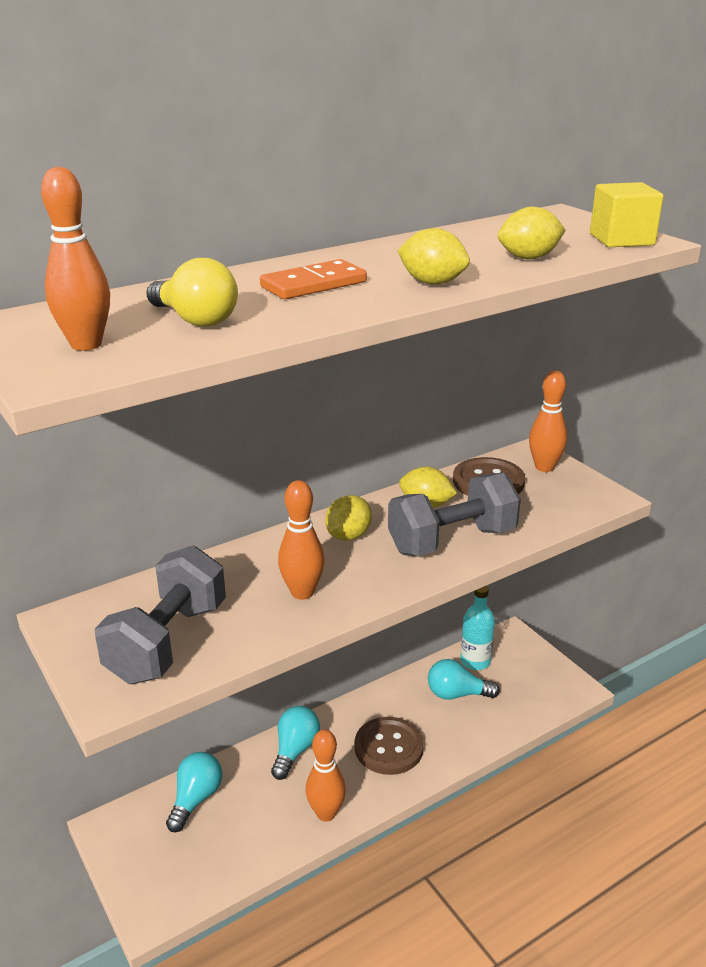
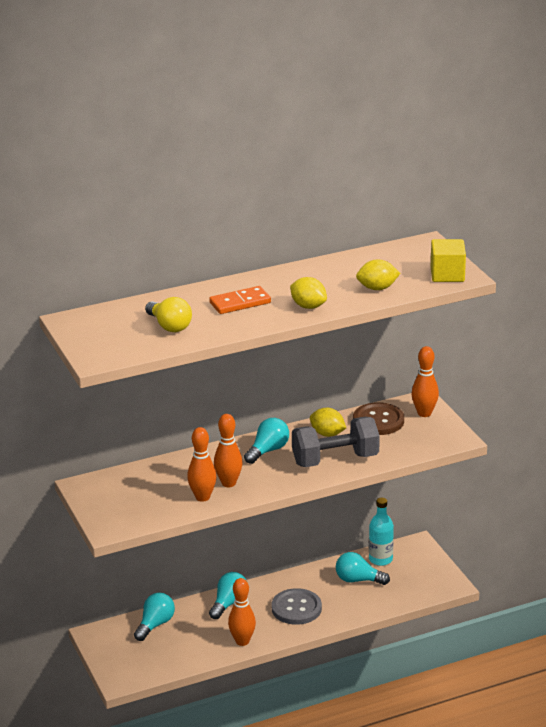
camera: 10 degrees right, 0 degrees up
orange bowling pin [41,167,110,351] -> orange bowling pin moved to [187,427,217,502]
grey dumbbell [94,545,226,684] -> none
yellow lemon [325,495,372,540] -> turquoise light bulb [244,418,289,464]
brown button [355,717,424,775] -> grey button [272,588,322,625]

